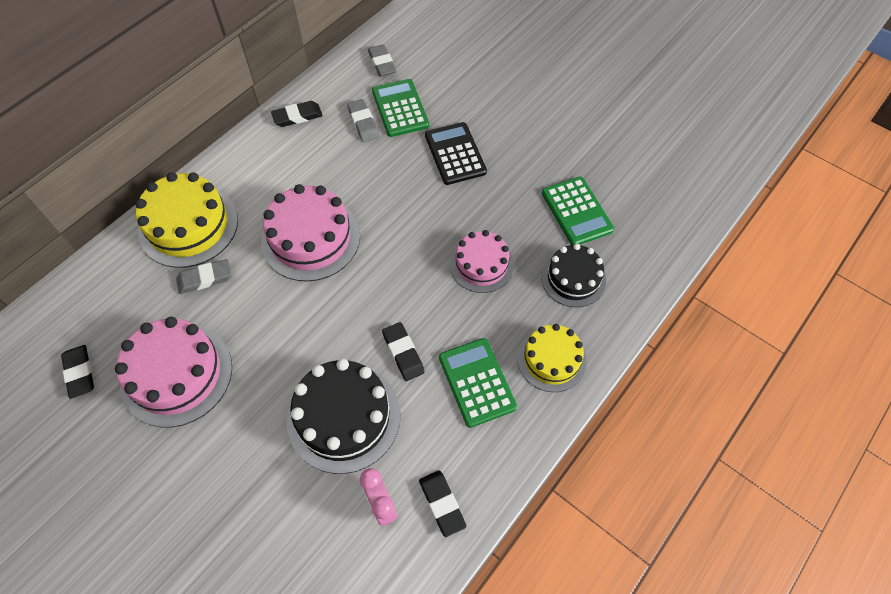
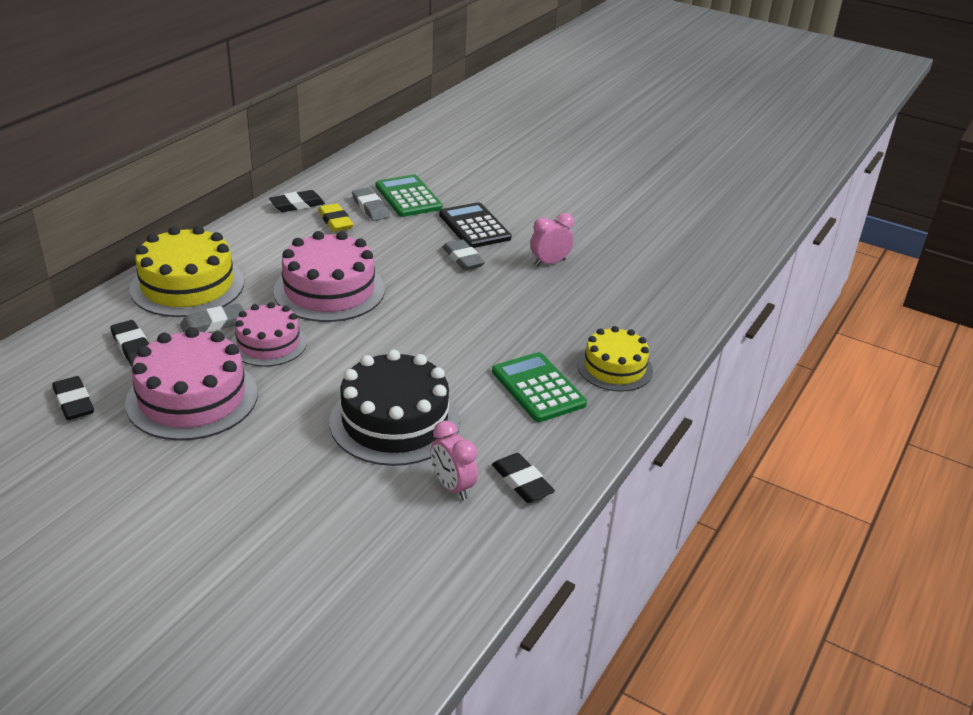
camera: 10 degrees left, 25 degrees down
grey eraser [368,44,396,77] -> grey eraser moved to [442,239,485,270]
black eraser [382,322,425,381] -> black eraser moved to [110,320,149,366]
pink cake [450,230,514,293] -> pink cake moved to [231,302,307,367]
black cake [541,244,606,307] -> none
green calculator [542,177,614,245] -> none
none -> yellow eraser [318,203,353,232]
none -> pink clock [530,213,574,266]

